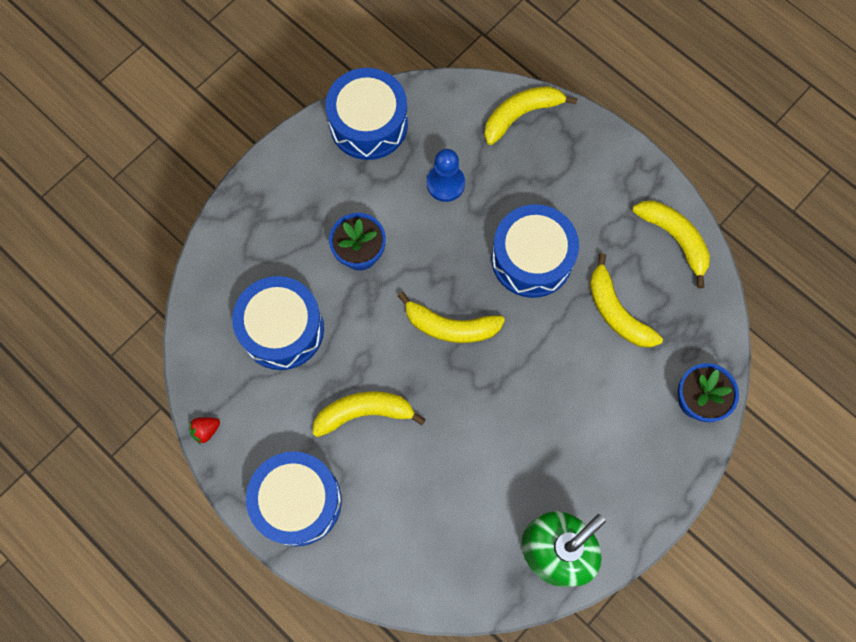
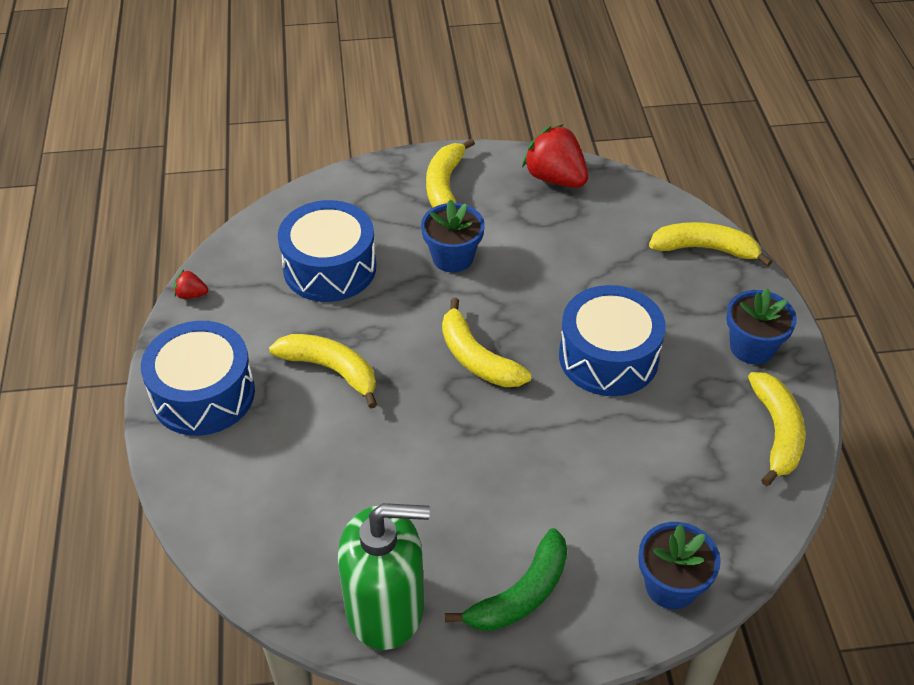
camera: 40 degrees right, 25 degrees down
blue drum [325,68,408,160] -> red strawberry [522,124,588,188]
blue pawn [427,149,465,202] -> none
yellow banana [590,253,663,348] -> yellow banana moved to [426,138,475,208]
none -> green banana [445,528,567,631]
none -> blue flower pot [726,288,797,364]

